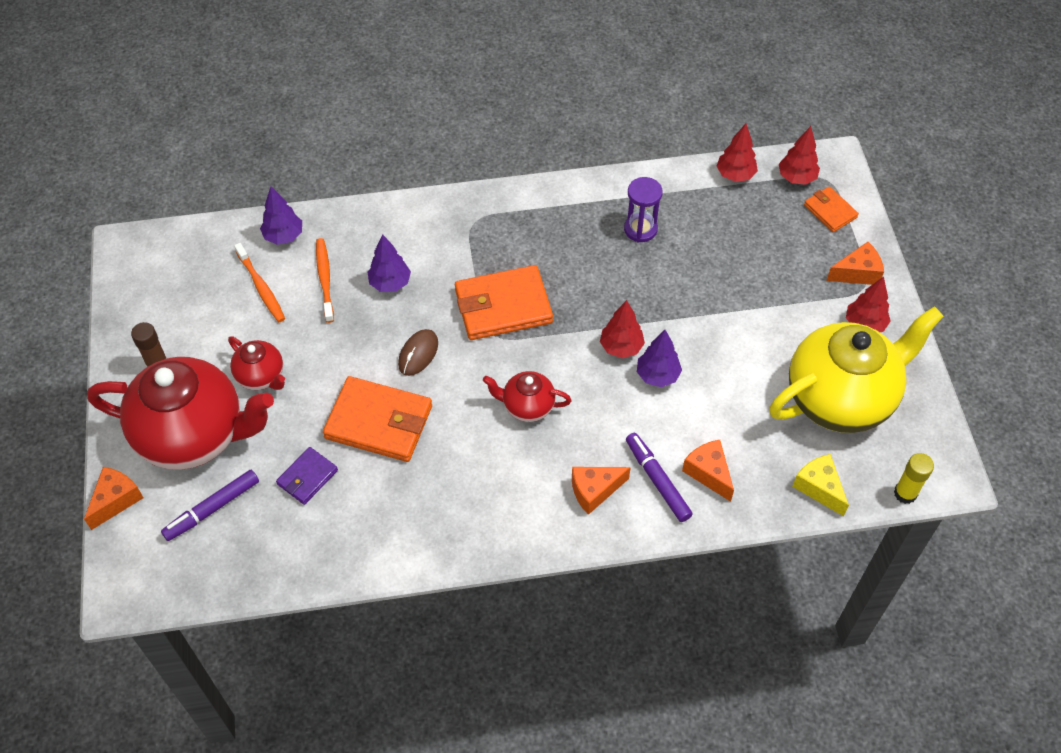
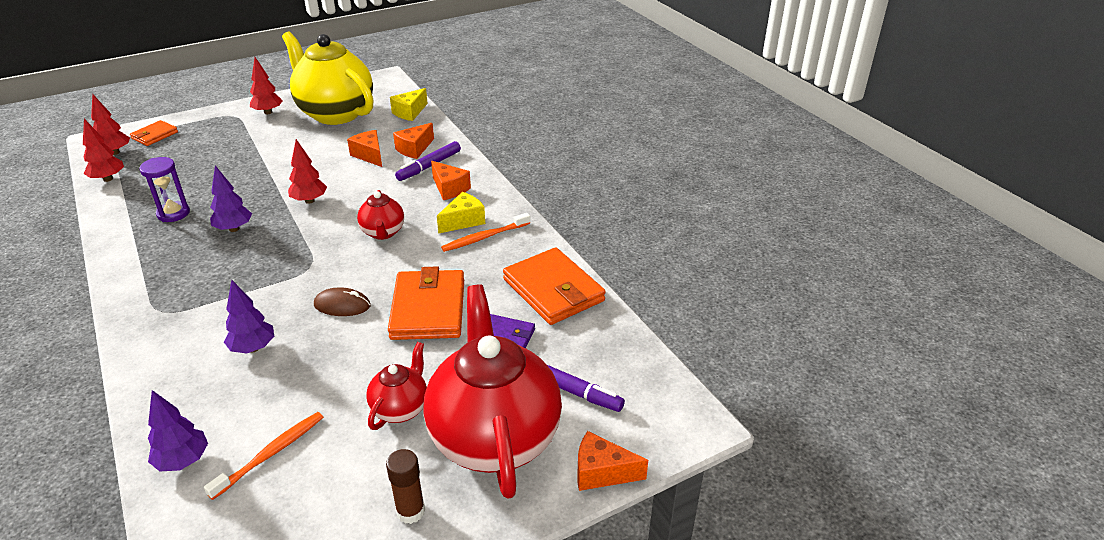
camera: 110 degrees left, 20 degrees down
orange toothbrush [316,238,334,323] -> orange toothbrush moved to [441,213,530,252]
orange wallet [455,265,553,340] -> orange wallet moved to [503,247,606,325]
purple tree [637,330,682,387] -> purple tree moved to [210,165,252,232]
orange cheese [826,242,884,285] -> orange cheese moved to [347,130,382,167]
yellow glue stick [894,453,934,504] -> none
none -> yellow cheese [437,192,485,234]

